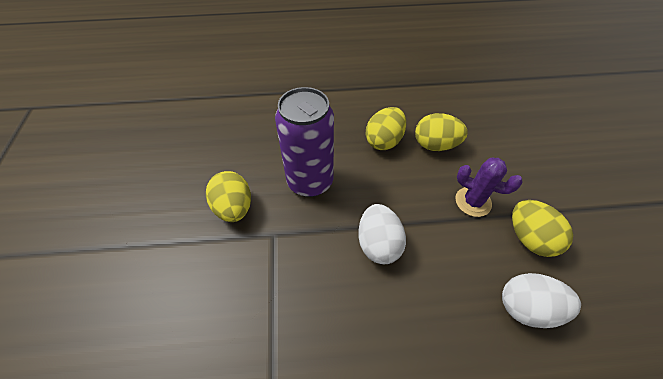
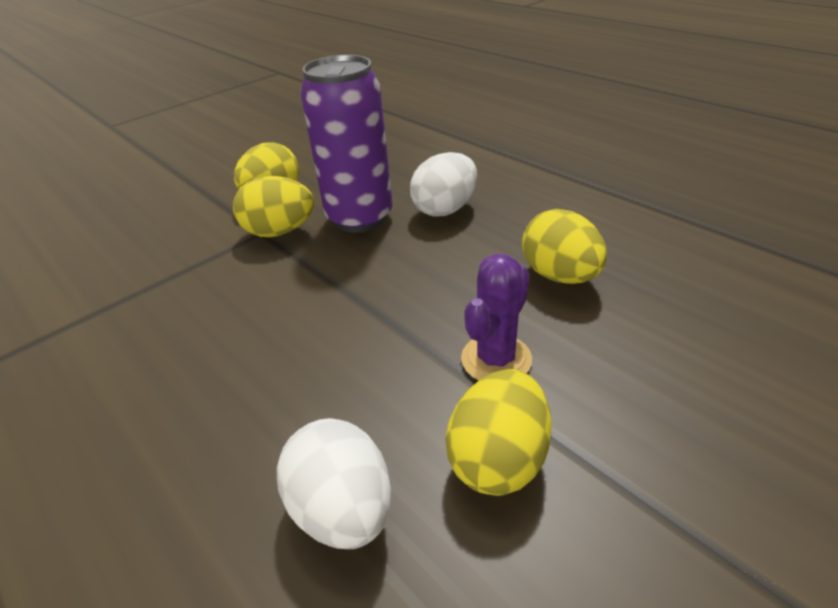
camera: 55 degrees right, 15 degrees down
white egg [358,204,406,264] -> white egg moved to [410,152,477,217]
yellow egg [366,107,406,150] -> yellow egg moved to [233,176,314,237]
purple cactus [455,158,523,217] -> purple cactus turned 45 degrees clockwise [461,254,532,380]

